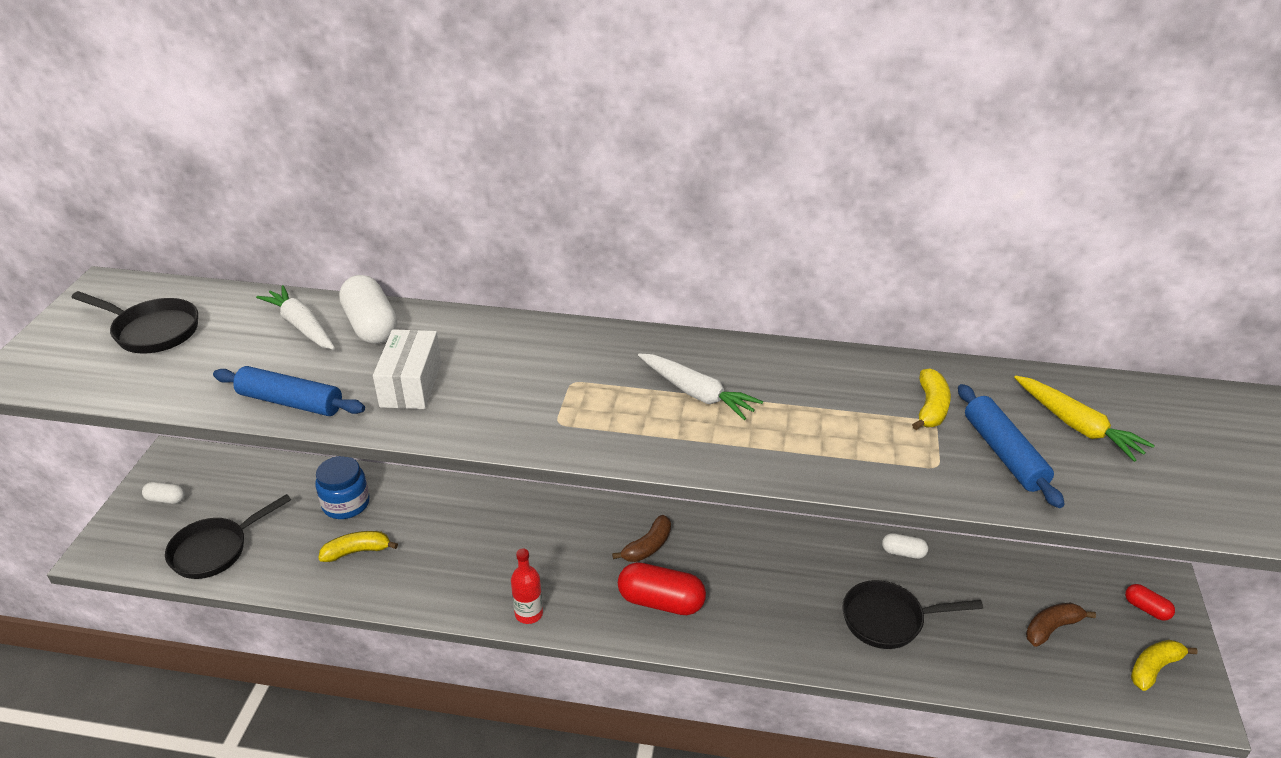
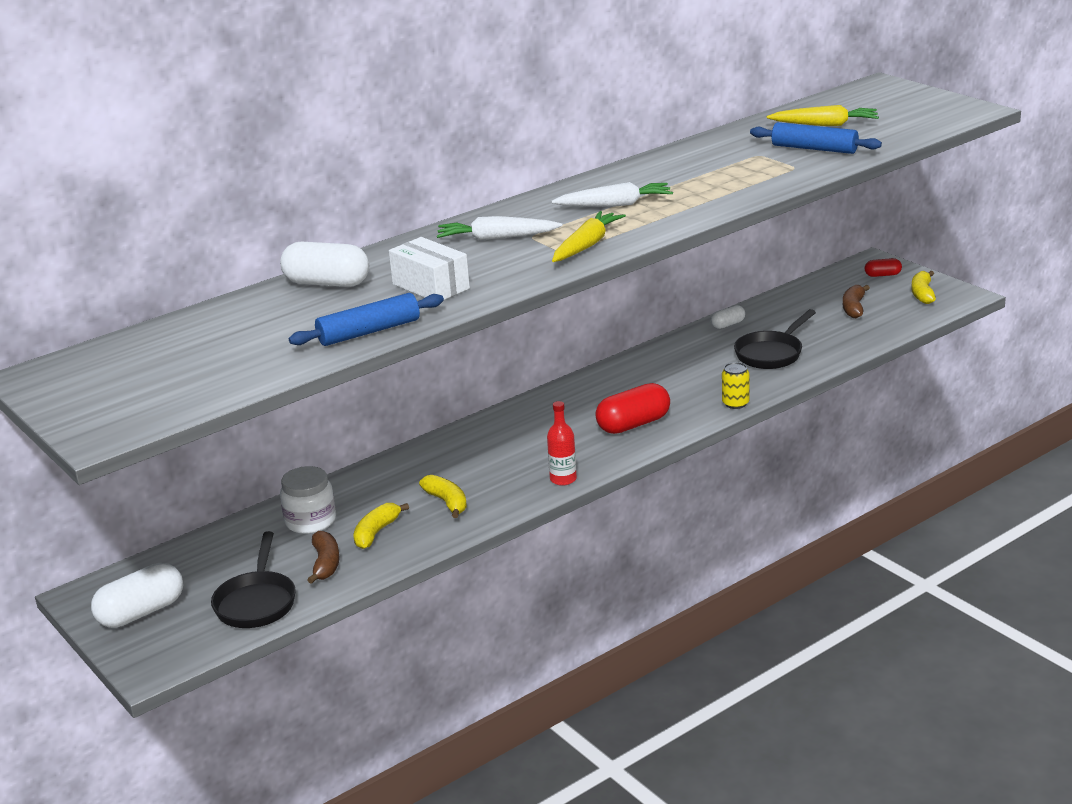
camera: 45 degrees left, 10 degrees down
black pan [72,291,198,353] -> none
white capsule [142,482,185,504] -> white capsule [91,563,183,628], size x1.89
white carrot [256,285,335,350] -> white carrot moved to [437,216,562,241]
blue jar [315,456,370,519] -> white jar [280,466,336,534]
brown banana [612,515,671,562] -> brown banana moved to [307,531,340,584]
yellow banana [912,368,951,430] -> yellow banana moved to [419,475,467,518]
none -> yellow carrot [552,211,626,262]
none -> yellow can [722,362,749,409]

